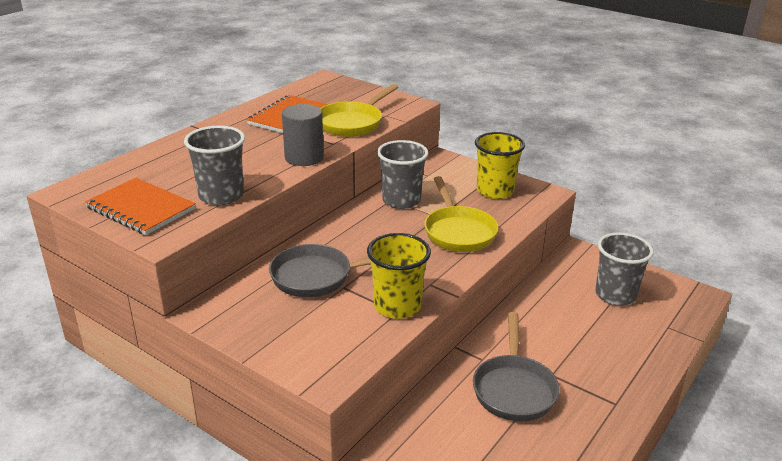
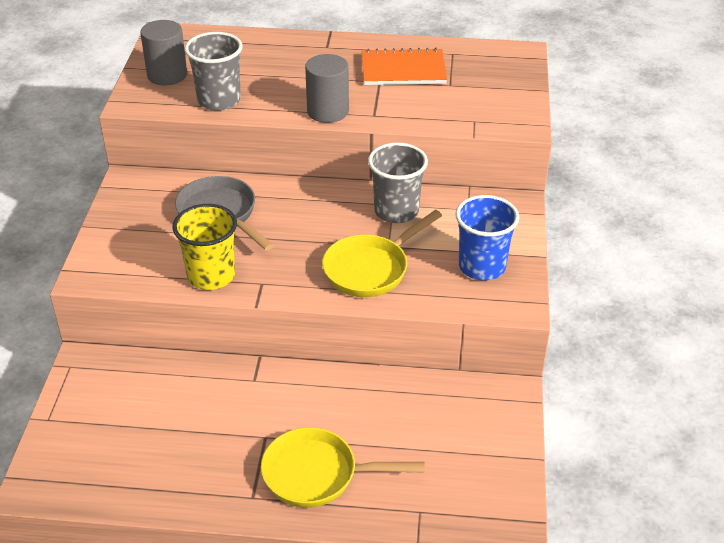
camera: 60 degrees right, 10 degrees up
orange notebook [85,178,196,235] -> grey cylinder [140,20,187,86]
yellow pan [320,84,398,137] -> yellow pan moved to [261,427,425,508]
grey pan [473,312,560,422] -> none
yellow cup [475,132,525,199] -> blue cup [455,195,519,280]
grey cup [595,232,654,306] -> none

